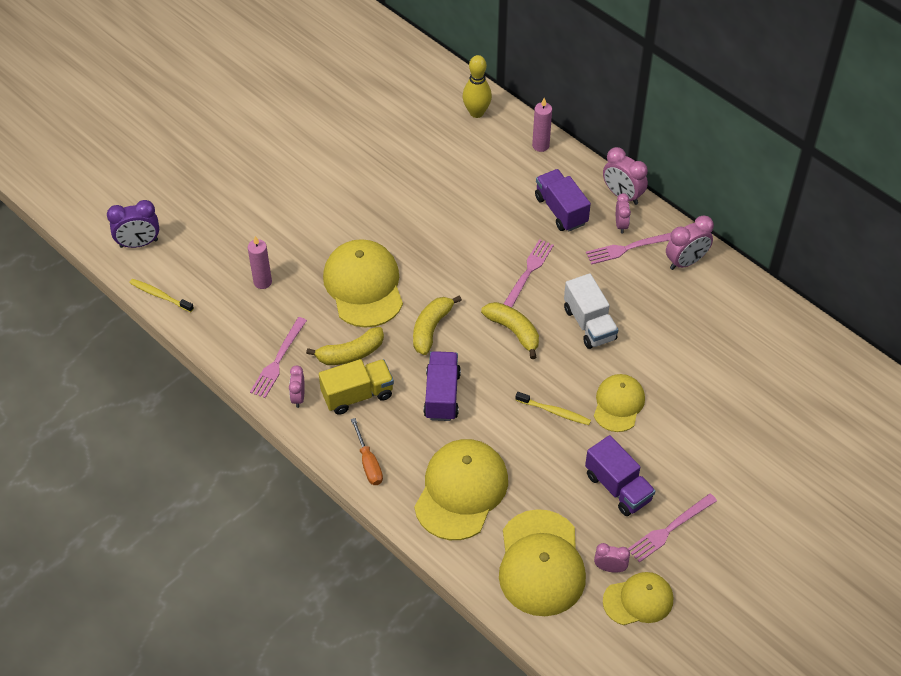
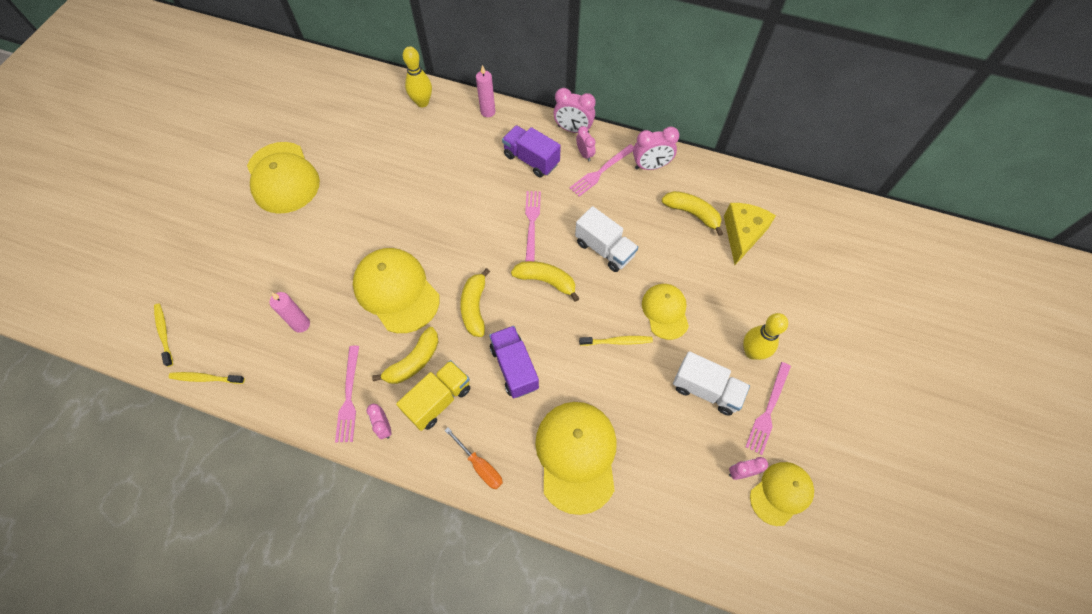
camera: 25 degrees left, 10 degrees up
purple clock [107,200,159,248] -> yellow toothbrush [154,303,173,367]
yellow cap [499,509,586,616] -> yellow cap moved to [247,142,320,214]
purple truck [585,435,655,516] -> white truck [673,351,750,416]
pink clock [666,215,714,270] -> pink clock turned 45 degrees clockwise [633,127,679,170]
none -> yellow banana [662,191,723,236]
none -> yellow cheese [724,203,776,265]
none -> yellow bowling pin [743,313,788,360]

